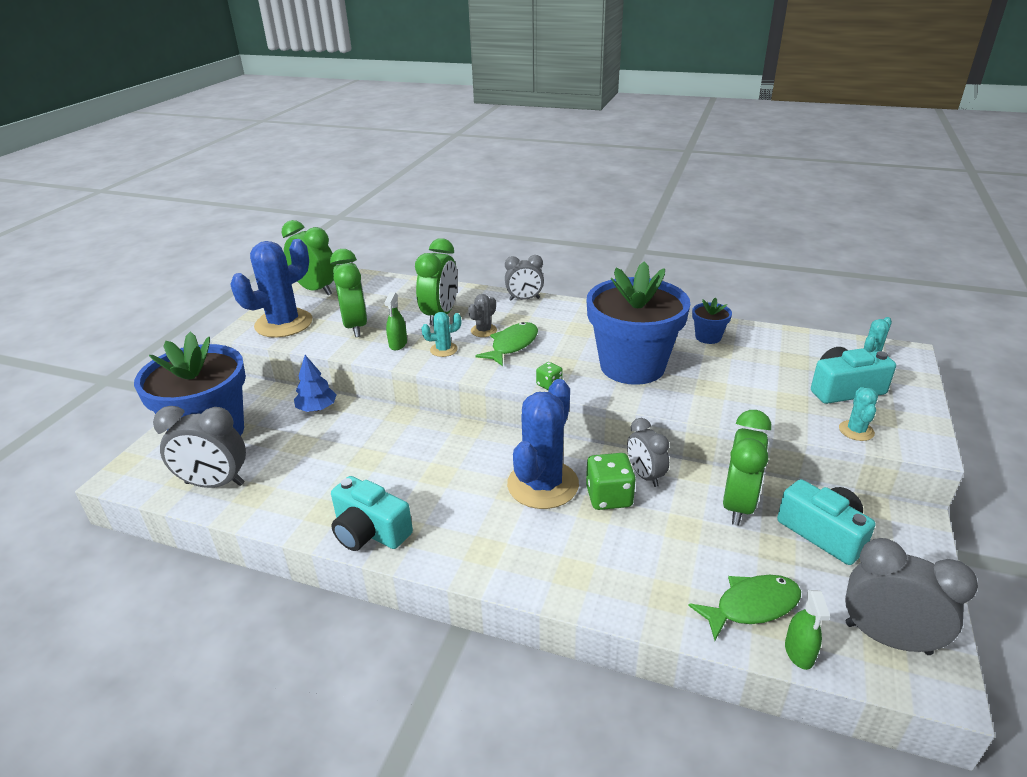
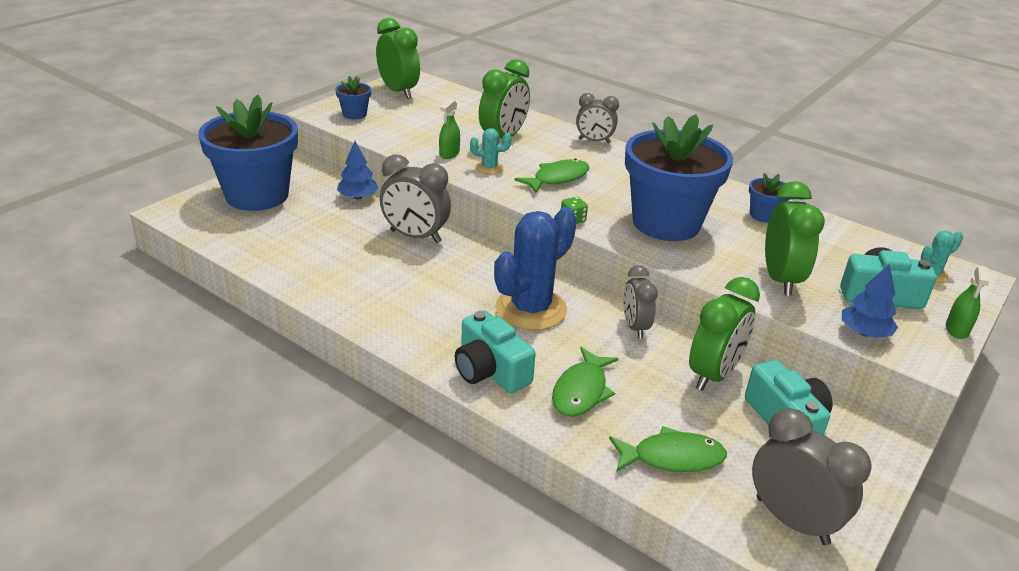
camera: 15 degrees right, 0 degrees up
grey clock [153,406,246,488] -> grey clock moved to [380,154,451,243]
blue cactus [230,239,312,338] -> blue flower pot [335,76,371,119]
green clock [330,249,367,337] -> green clock moved to [765,181,825,296]
turquoise camera [331,476,413,551] -> turquoise camera moved to [455,310,536,393]
grey cactus [468,294,497,337] -> none
green dice [586,453,636,510] -> none
green spray bottle [785,590,830,670] -> green spray bottle moved to [946,266,990,339]
turquoise cactus [839,387,878,441] -> blue tree [842,264,898,338]
none -> green fish [552,347,619,417]

